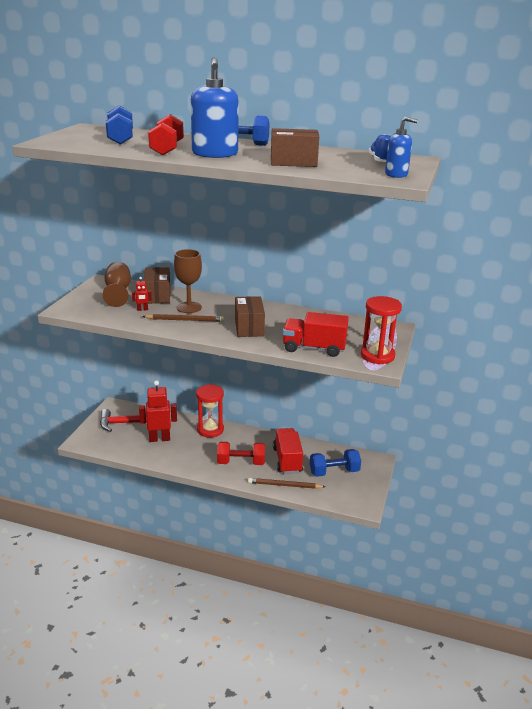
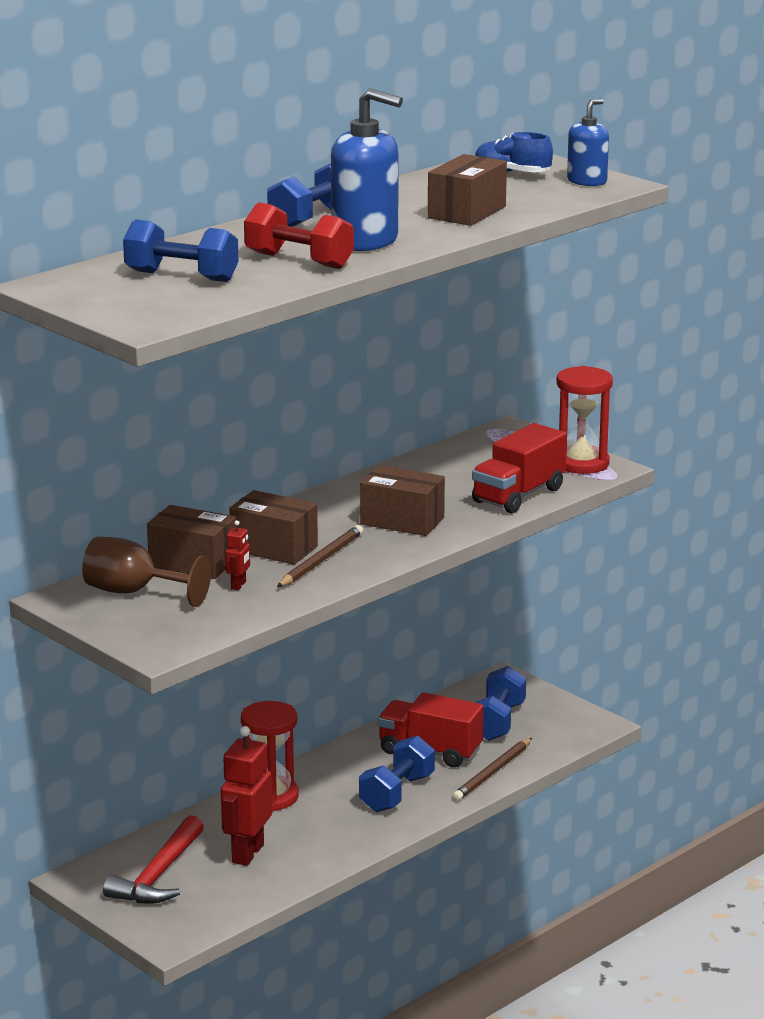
camera: 60 degrees left, 5 degrees down
brown goblet [174,249,202,313] -> brown box [229,490,318,564]
red dumbbell [217,442,265,465] -> blue dumbbell [359,735,435,812]

